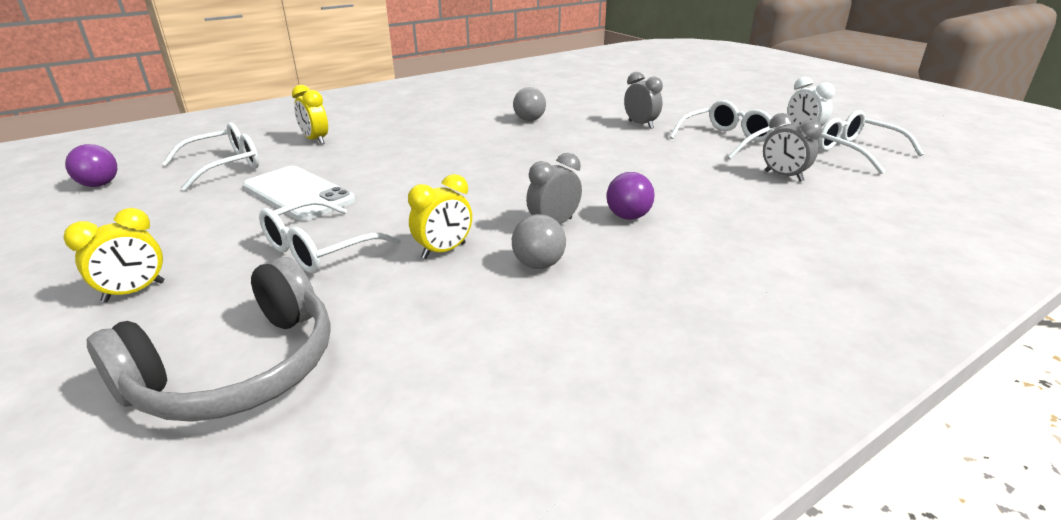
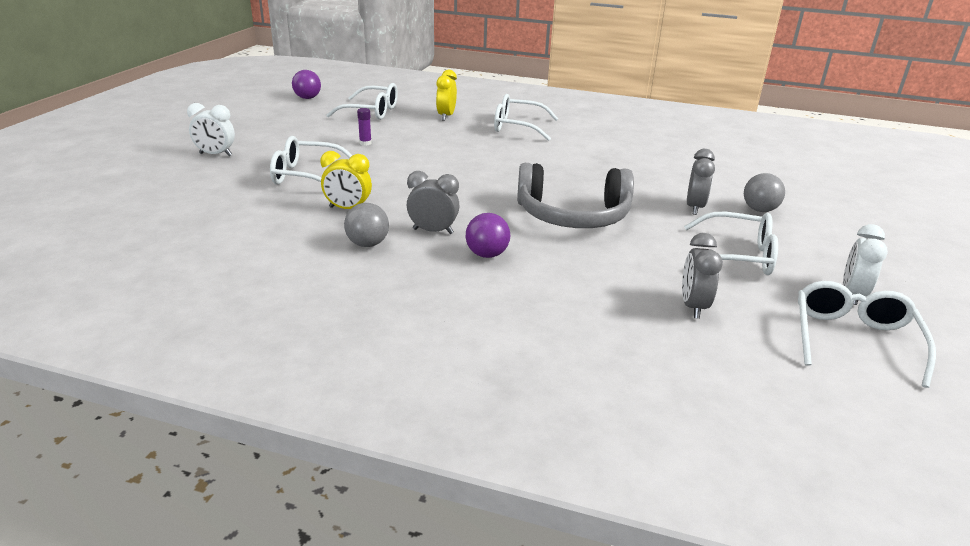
camera: 50 degrees right, 0 degrees up
yellow clock [64,208,164,303] -> white clock [187,103,235,156]
grey headphones [87,257,331,422] -> grey headphones moved to [517,163,634,228]
white phone [243,166,355,221] -> purple glue stick [357,108,372,146]
grey ball [513,87,546,121] -> grey ball moved to [744,173,785,212]
none -> white glasses [494,94,559,141]

